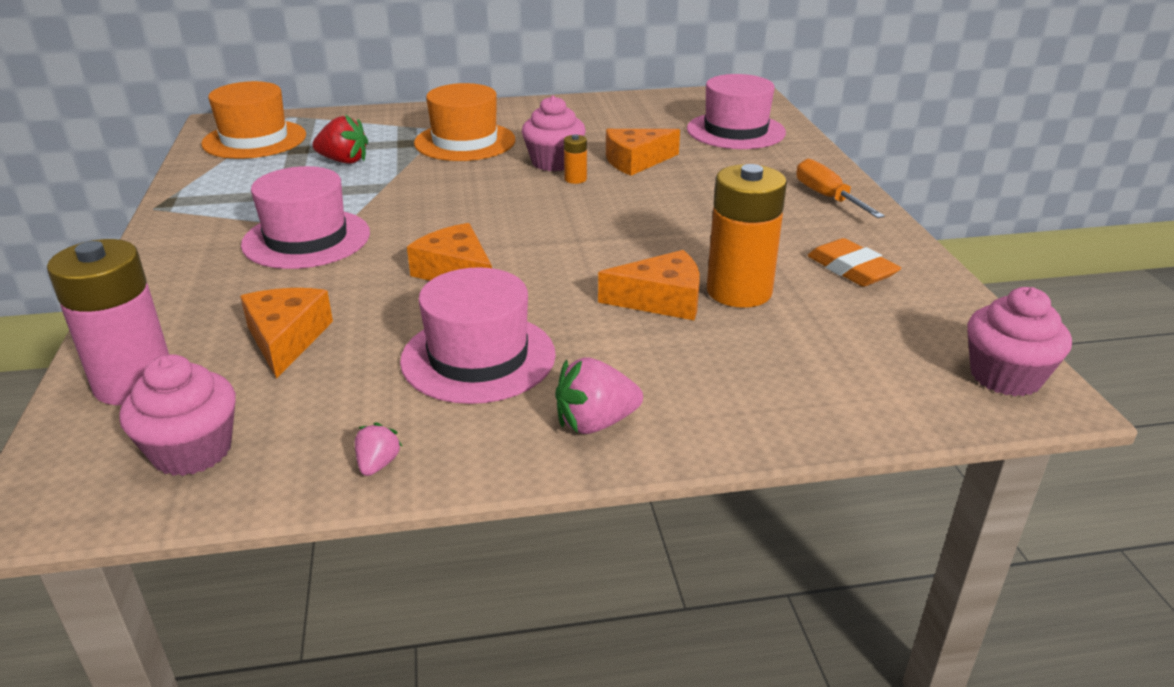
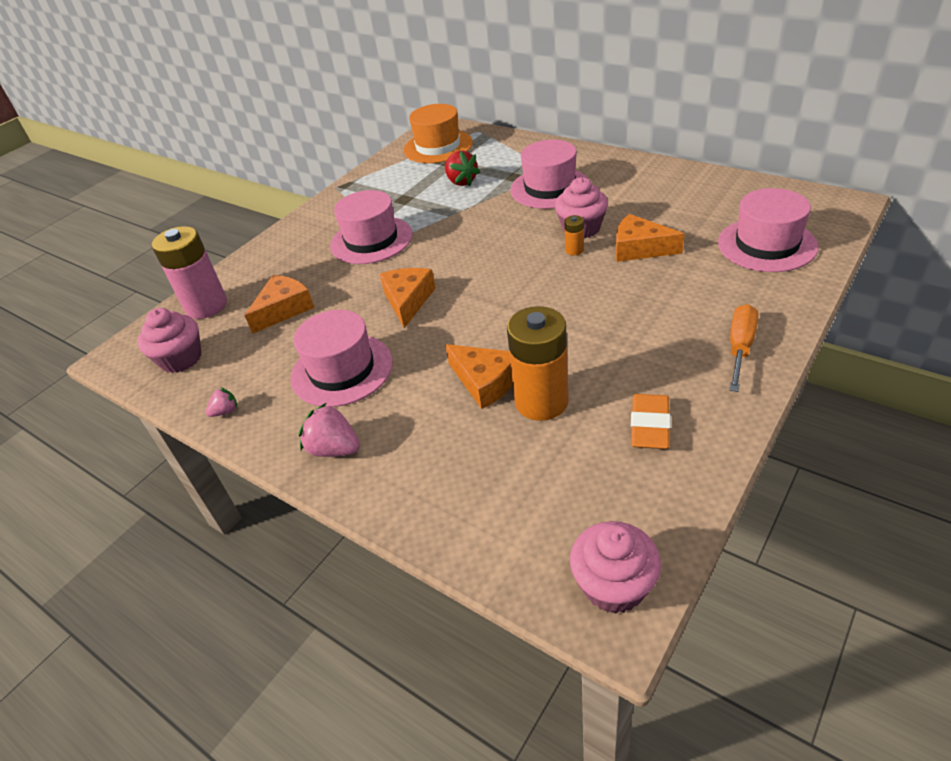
camera: 50 degrees right, 10 degrees up
orange hat [414,83,515,161] -> pink hat [510,140,588,209]

